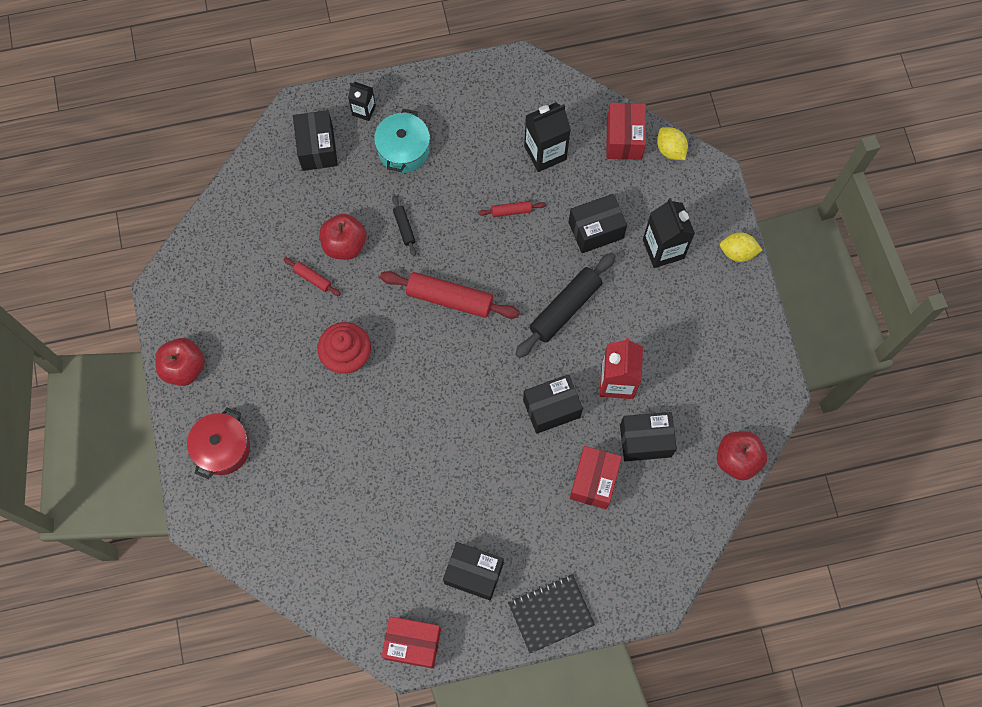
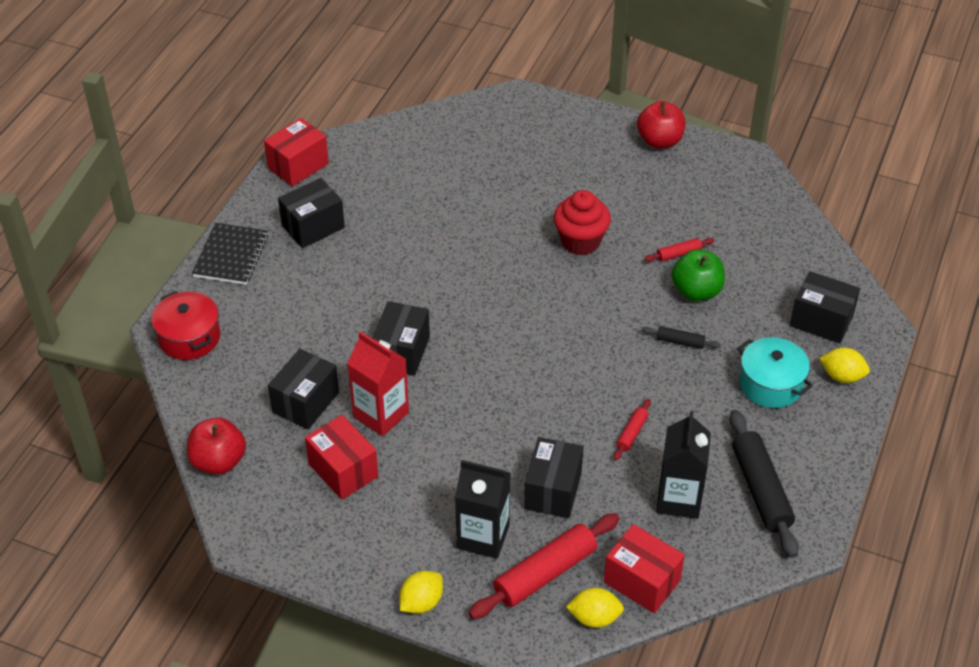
camera: 125 degrees right, 25 degrees down
red pot [187,408,250,479] -> red pot moved to [151,291,220,360]
red apple [319,214,366,260] -> green apple [671,249,725,301]
black carton [348,82,376,121] -> yellow lemon [819,348,870,383]
red rolling pin [380,271,520,319] -> red rolling pin moved to [469,513,620,619]
black rolling pin [515,253,616,358] -> black rolling pin moved to [730,410,799,558]
red box [570,446,622,509] -> red box moved to [305,415,378,500]

